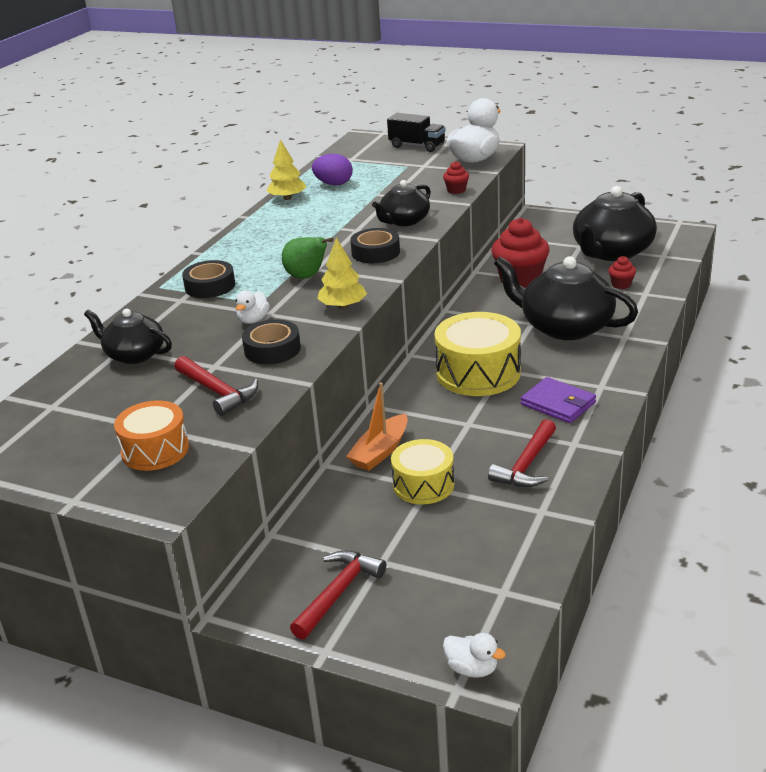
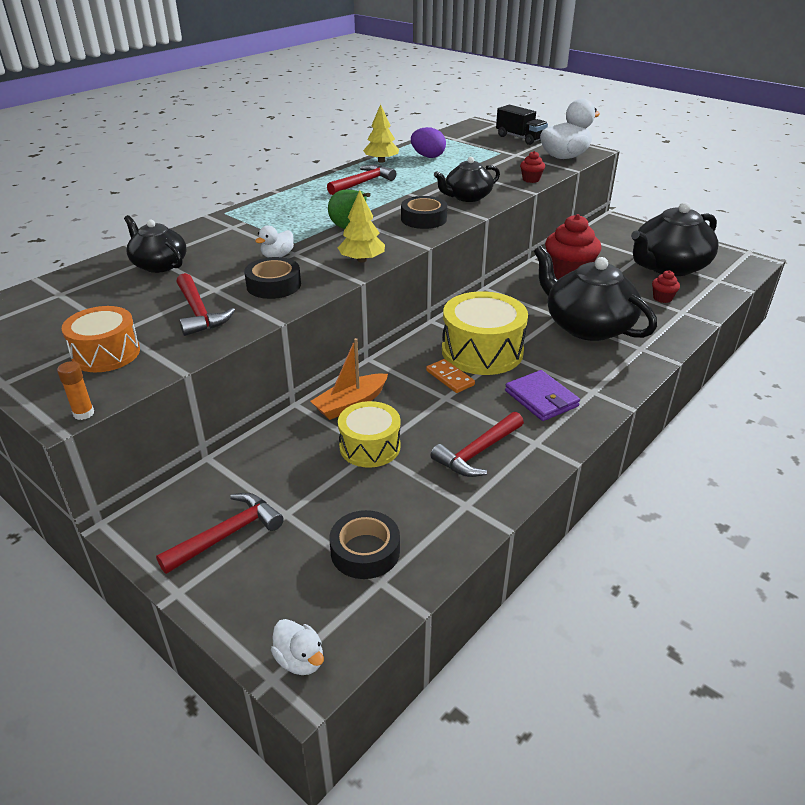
camera: 15 degrees right, 5 degrees up
black tape [182,260,235,298] -> black tape moved to [330,510,400,579]
none -> orange glue stick [57,361,94,420]
none -> red hammer [327,165,396,195]
none -> orange domino [426,359,475,393]

